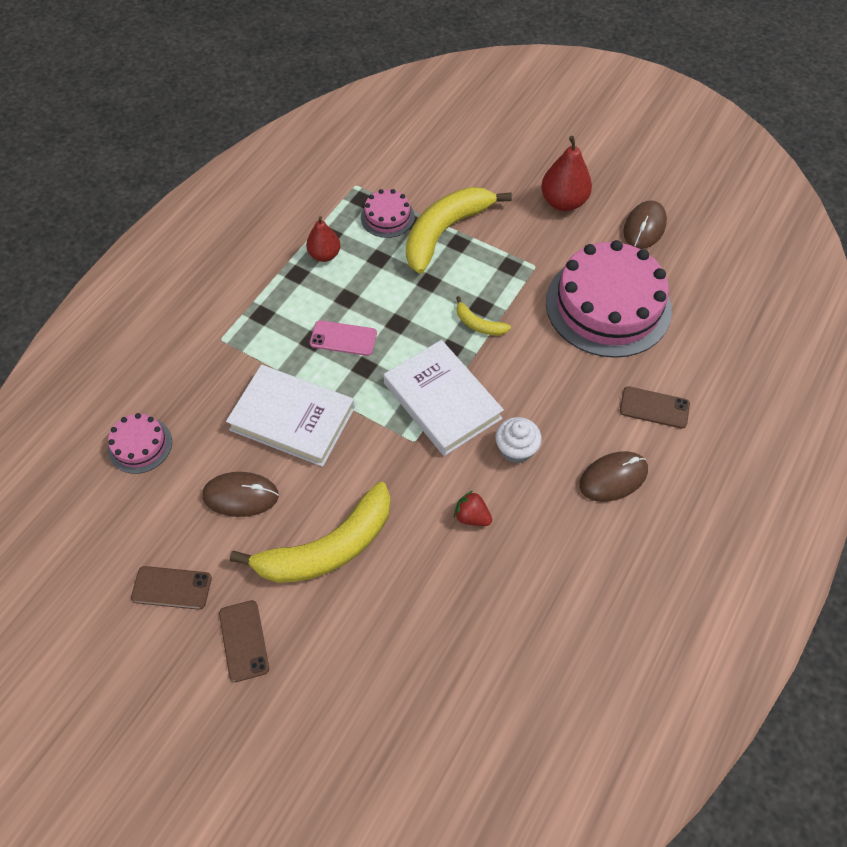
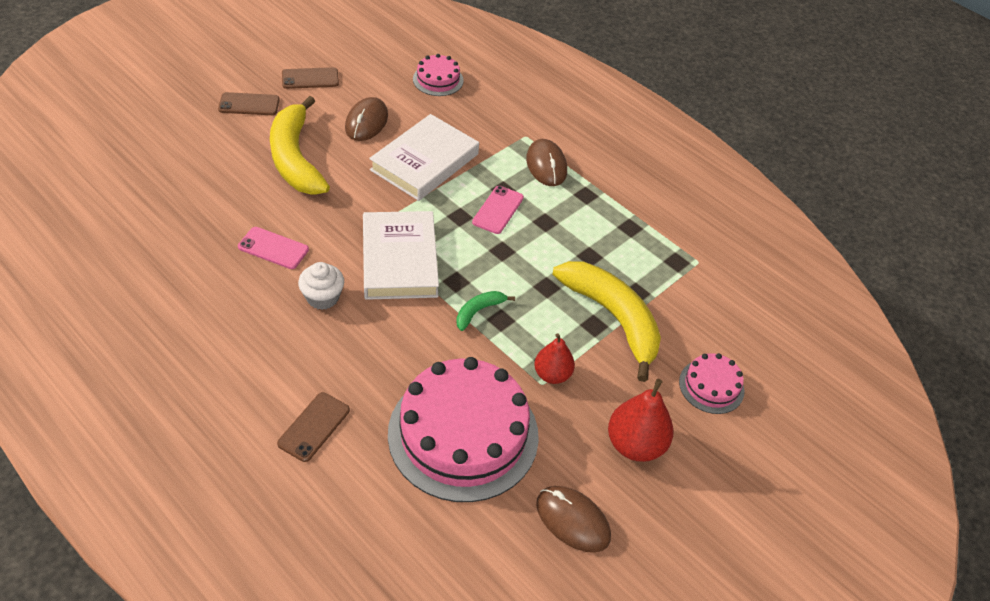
camera: 100 degrees right, 10 degrees down
brown phone [131,566,212,610] -> brown phone turned 60 degrees clockwise [282,67,339,89]
red pear [306,216,340,262] -> red pear moved to [534,333,575,384]
pink cake [361,189,415,238] -> pink cake moved to [679,353,745,414]
white book [384,340,504,456] -> white book turned 75 degrees counterclockwise [363,211,439,300]
red strawberry [454,491,492,526] -> pink phone [238,227,309,269]
yellow banana [456,296,511,335] -> green banana [456,291,515,331]
brown mouse [579,451,648,502] -> brown mouse moved to [526,139,567,186]

